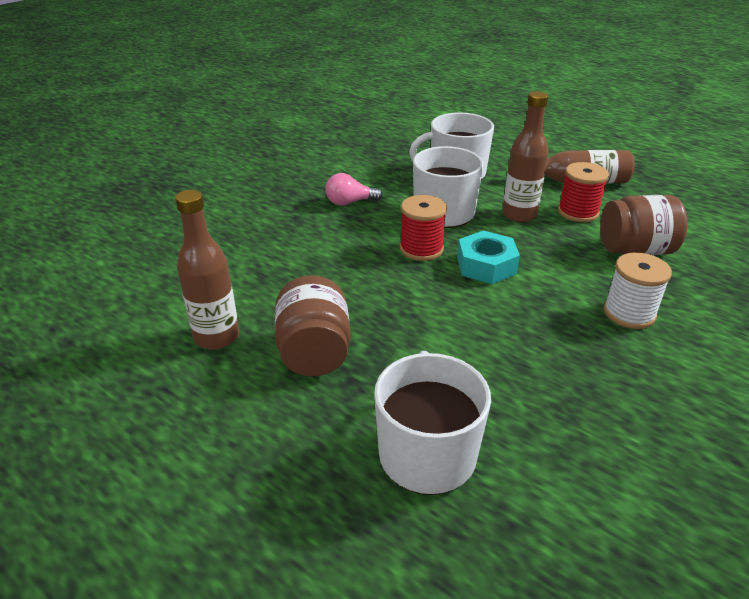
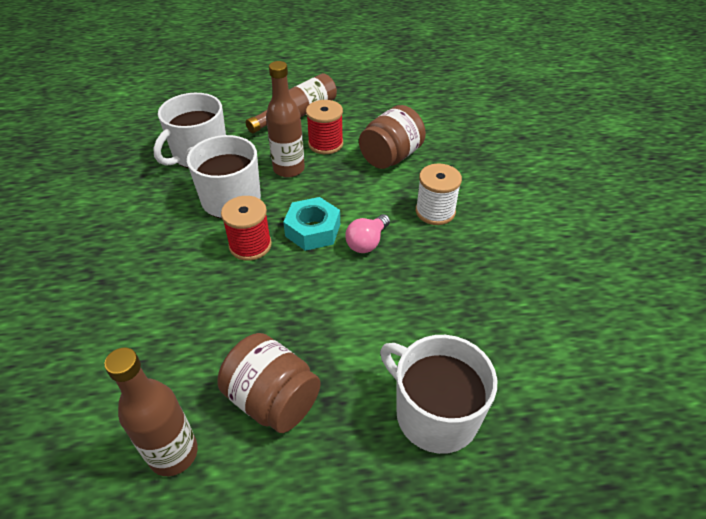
camera: 45 degrees left, 10 degrees up
pink light bulb [325,173,383,206] -> pink light bulb moved to [345,214,390,253]

